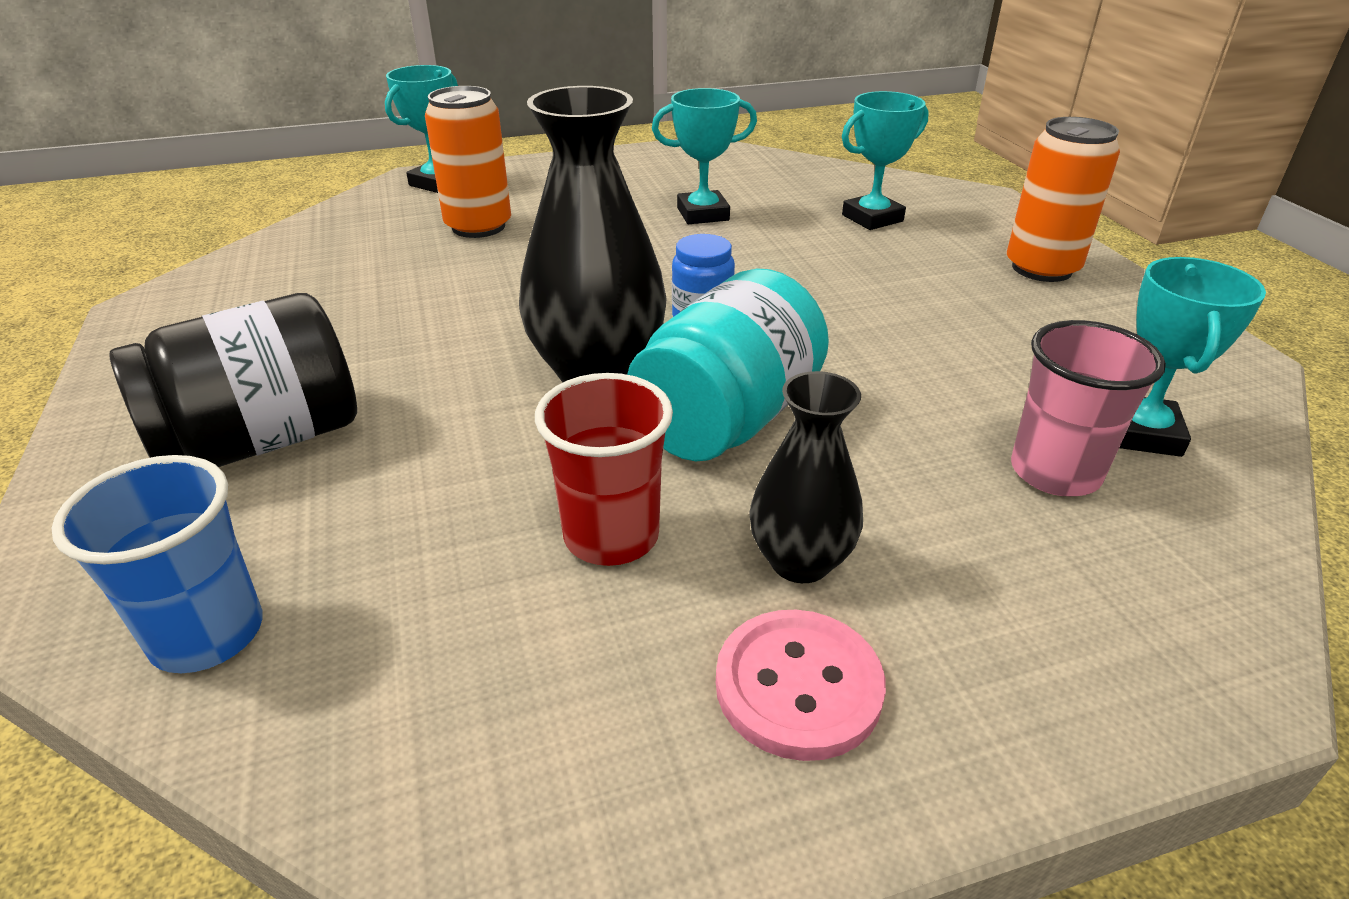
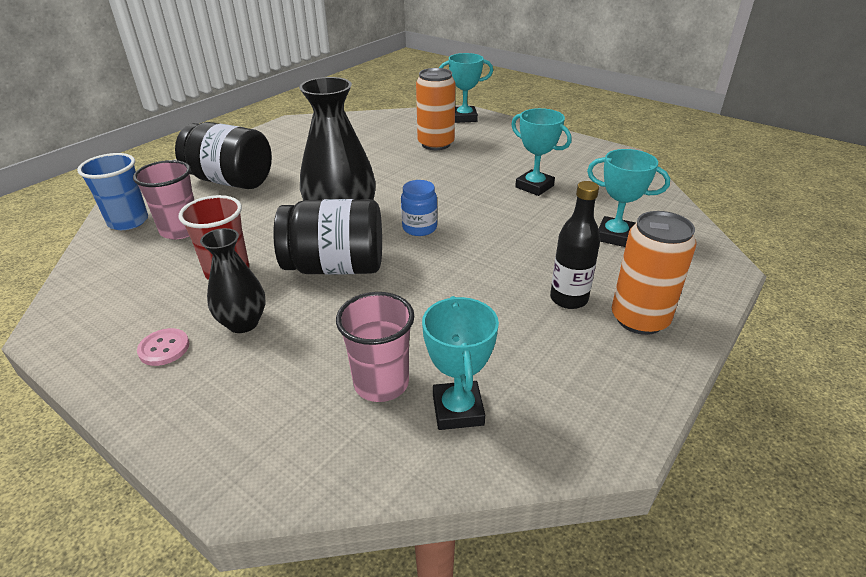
camera: 55 degrees right, 0 degrees up
turquoise jar [627,269,829,461] -> black jar [273,199,382,275]
pink button [716,610,886,761] -> pink button [137,328,189,366], size x0.64
turquoise trophy [1119,257,1266,457] -> turquoise trophy turned 75 degrees counterclockwise [422,296,499,430]
none -> pink cup [133,160,194,239]
none -> black bottle [550,181,600,309]

